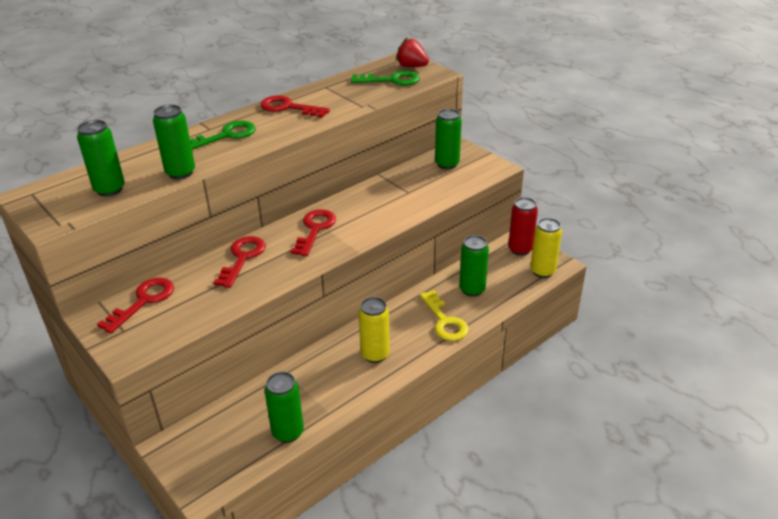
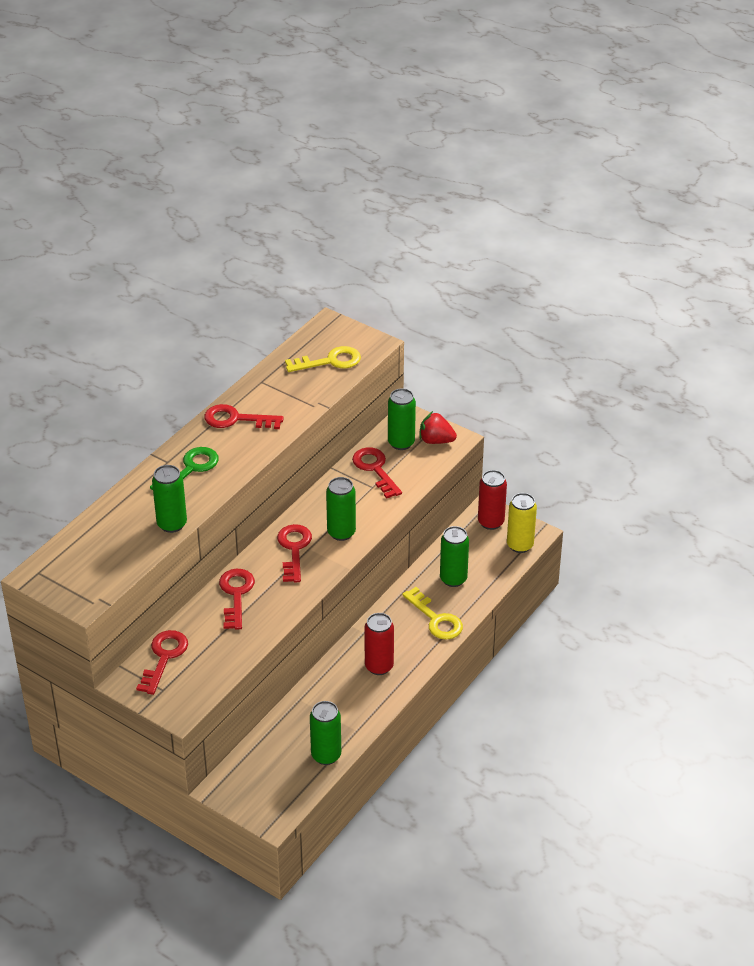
camera: 15 degrees left, 5 degrees up
green can [77,120,125,197] -> green can moved to [326,477,356,541]
green key [351,71,420,86] -> yellow key [285,346,361,372]
yellow can [358,297,390,363] -> red can [364,613,394,675]
red strawberry [396,38,429,67] -> red strawberry moved to [419,411,457,444]
none -> red key [352,448,402,498]

